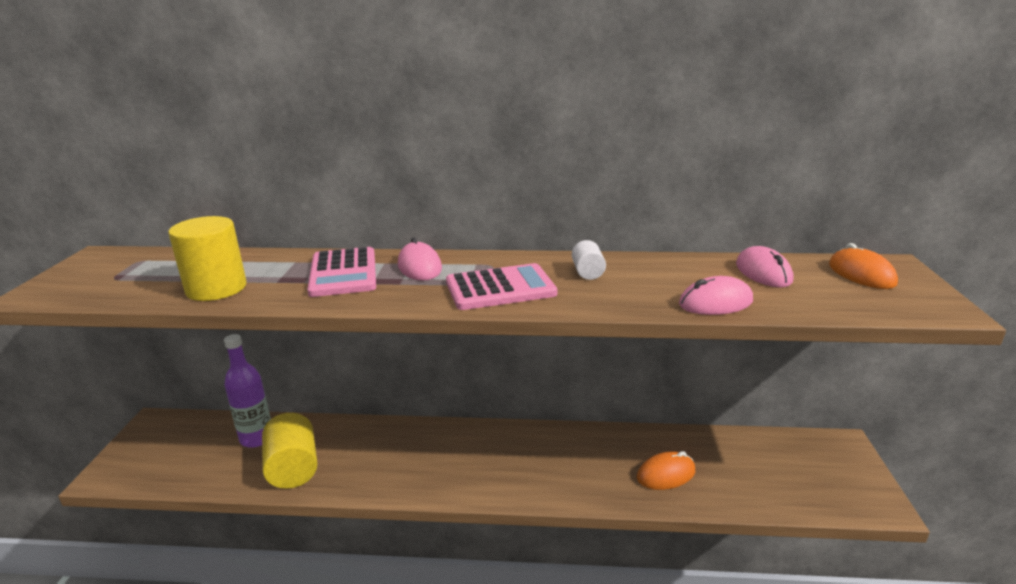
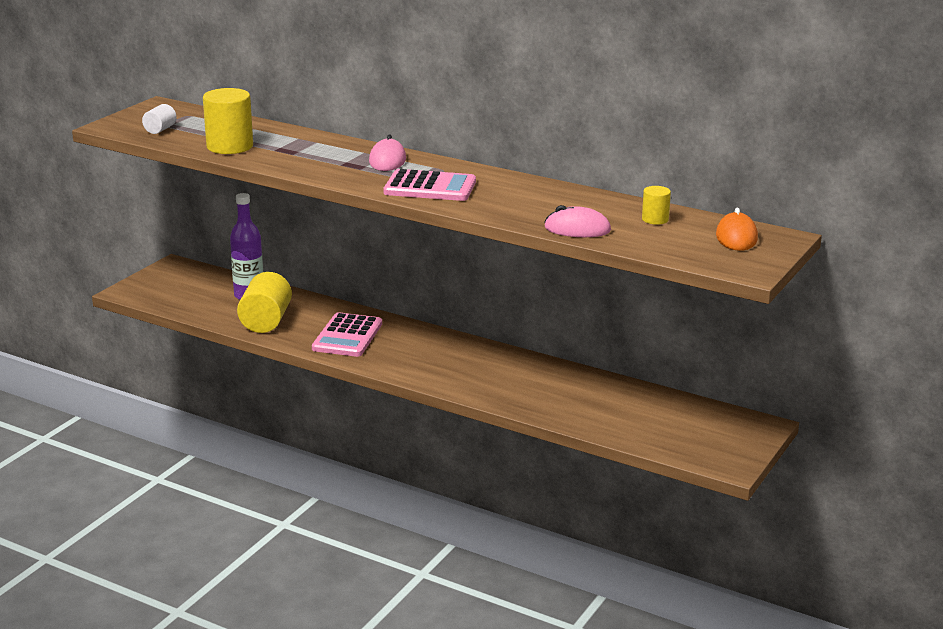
camera: 25 degrees right, 0 degrees up
pink calculator [307,247,376,297] -> pink calculator moved to [312,312,382,357]
white cylinder [572,240,606,280] -> white cylinder moved to [142,104,177,134]
orange mouse [637,451,695,490] -> none
pink mouse [736,246,793,288] -> yellow cylinder [642,186,671,225]

